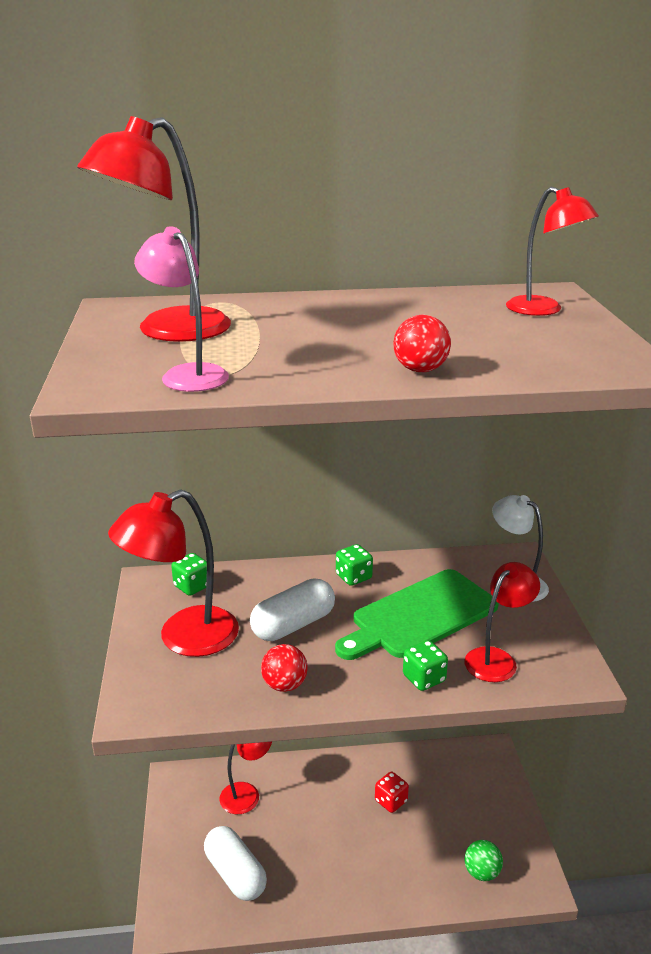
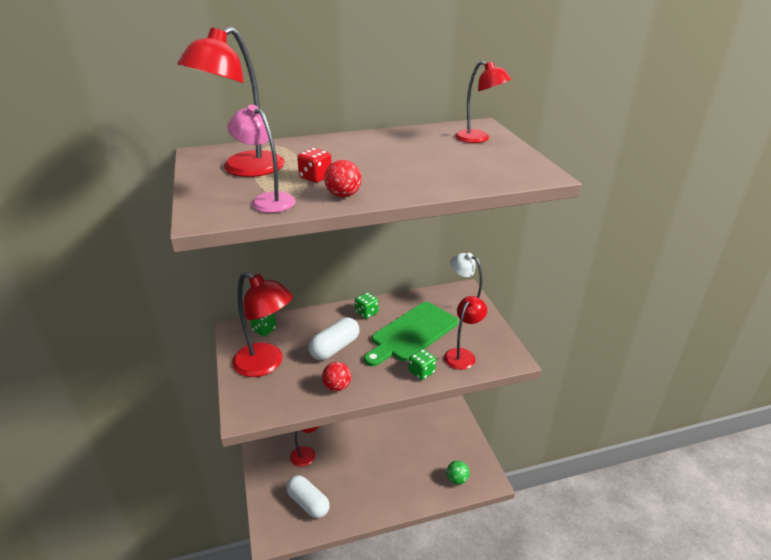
camera: 10 degrees left, 5 degrees up
red lamp [108,490,239,657] -> red lamp turned 105 degrees counterclockwise [232,272,293,377]
red dice [375,772,409,813] -> red dice moved to [297,148,332,183]
red ball [394,315,451,372] -> red ball moved to [324,160,361,197]

